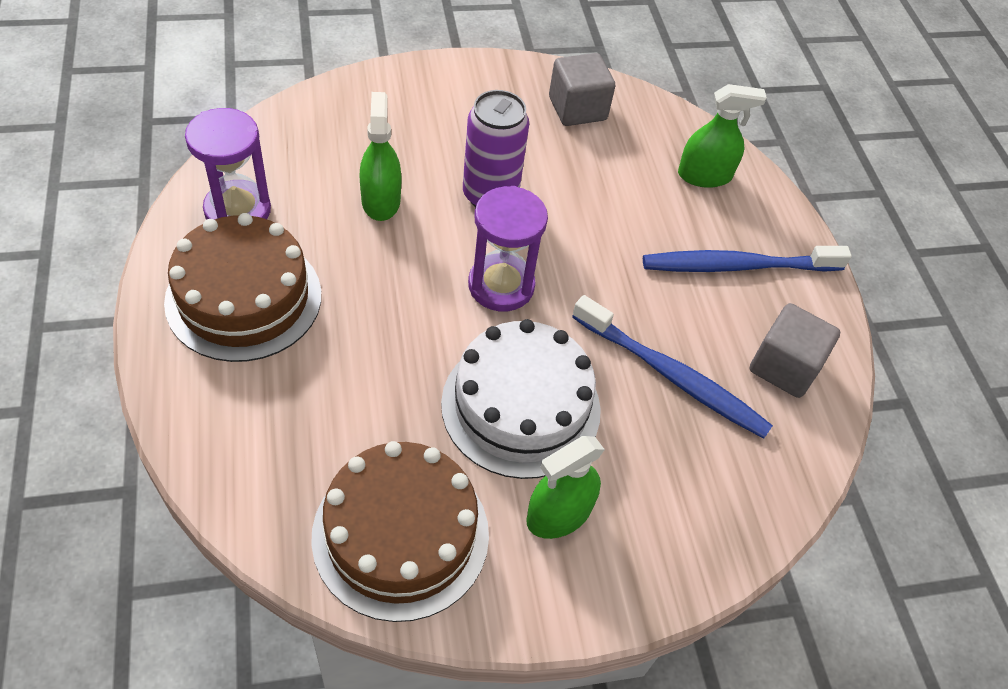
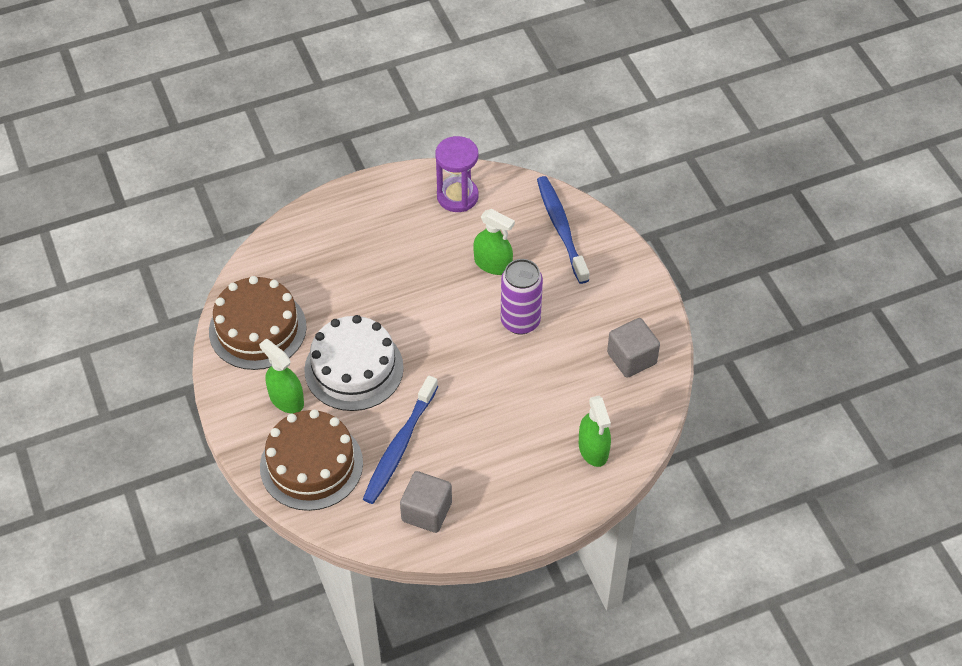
camera: 85 degrees right, 0 degrees up
brown cake [164,213,321,362] -> brown cake moved to [260,409,363,511]
green spray bottle [359,92,401,221] -> green spray bottle turned 45 degrees clockwise [473,209,515,275]
purple hourglass [468,186,548,311] -> none
blue toothbrush [643,246,852,272] -> blue toothbrush moved to [537,176,589,284]

